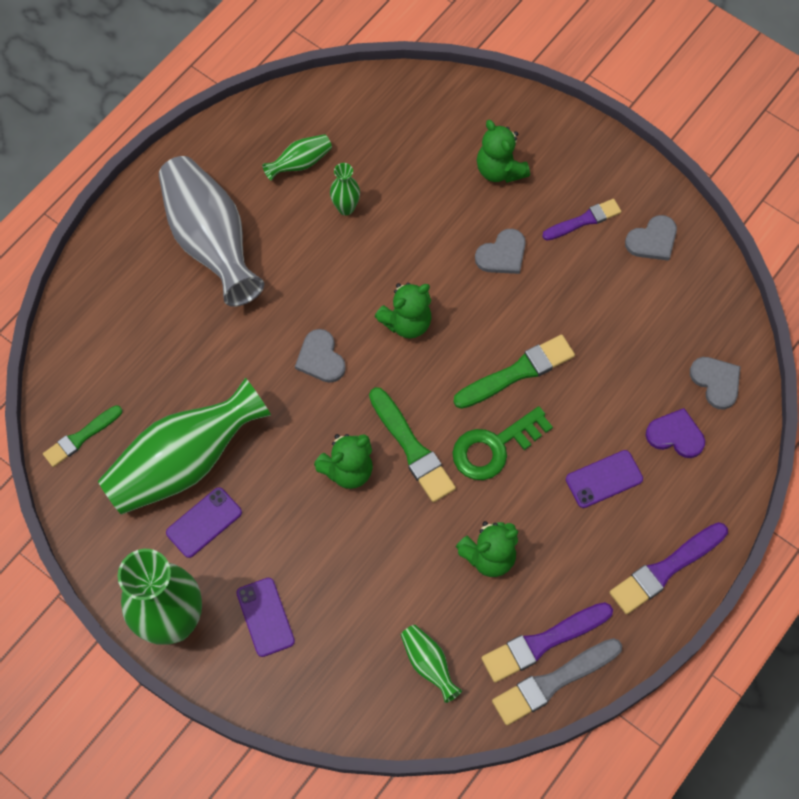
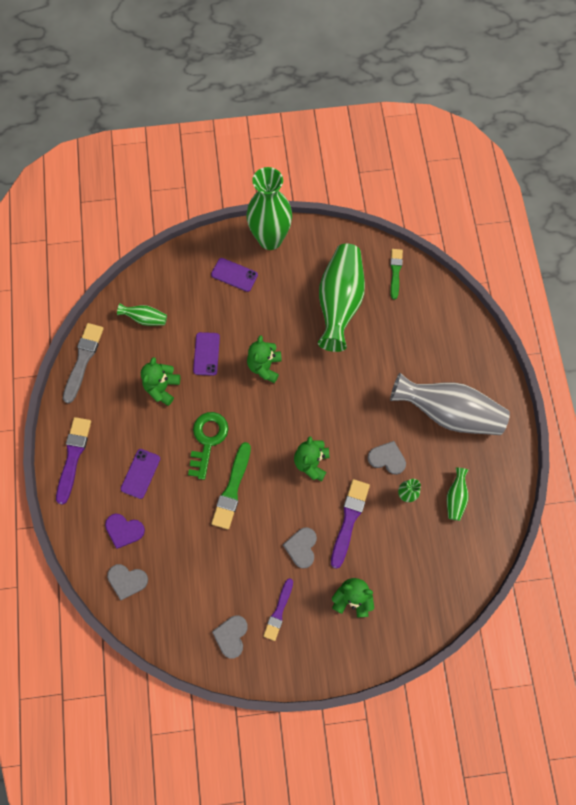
camera: 135 degrees right, 5 degrees up
purple phone [166,487,242,558] -> purple phone moved to [193,332,220,376]
grey heart [295,329,346,383] -> grey heart moved to [368,441,406,475]
green brush [369,387,456,502] -> none
purple brush [481,602,613,683] -> purple brush moved to [331,479,370,569]
purple heart [646,408,705,458] -> purple heart turned 45 degrees clockwise [105,513,145,549]

